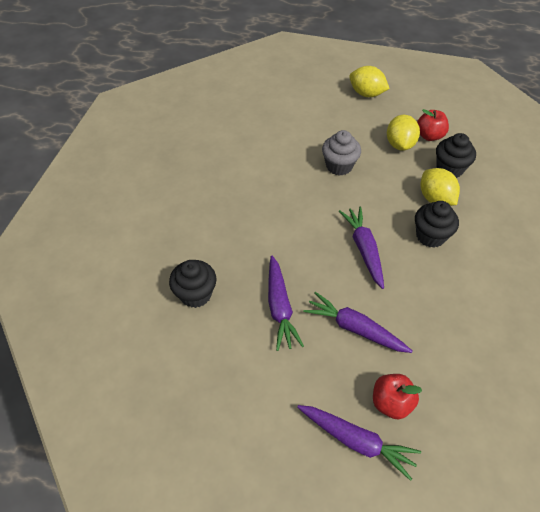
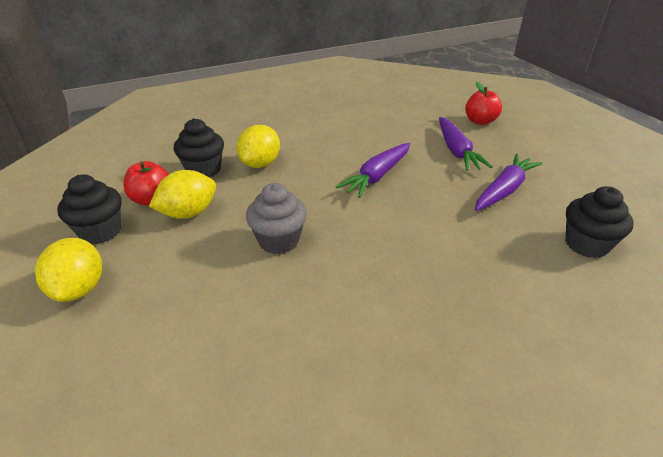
camera: 130 degrees left, 15 degrees down
purple carrot [297,405,421,481] -> none
black cupcake [415,201,459,248] -> black cupcake moved to [57,174,122,244]

